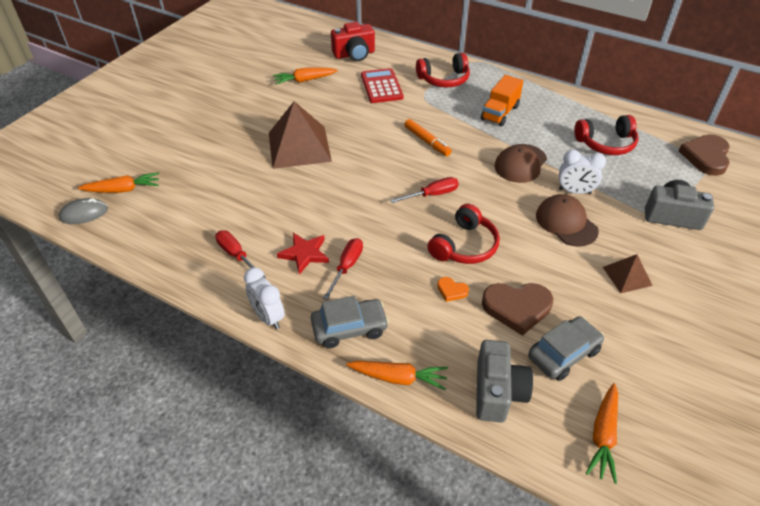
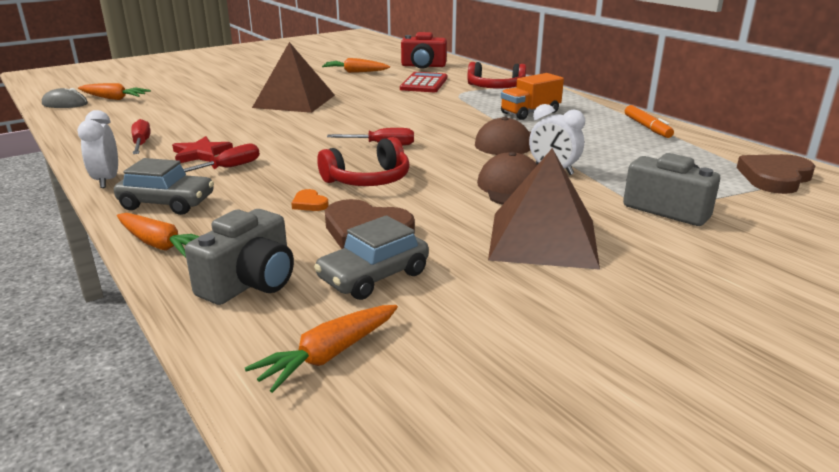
camera: 25 degrees right, 20 degrees down
orange marker [404,119,452,156] -> orange marker moved to [625,105,674,138]
grey car [528,316,604,381] -> grey car turned 150 degrees clockwise [314,215,429,300]
red headphones [574,115,638,155] -> none
brown pyramid [603,254,653,293] -> brown pyramid [488,148,600,270], size x1.99

